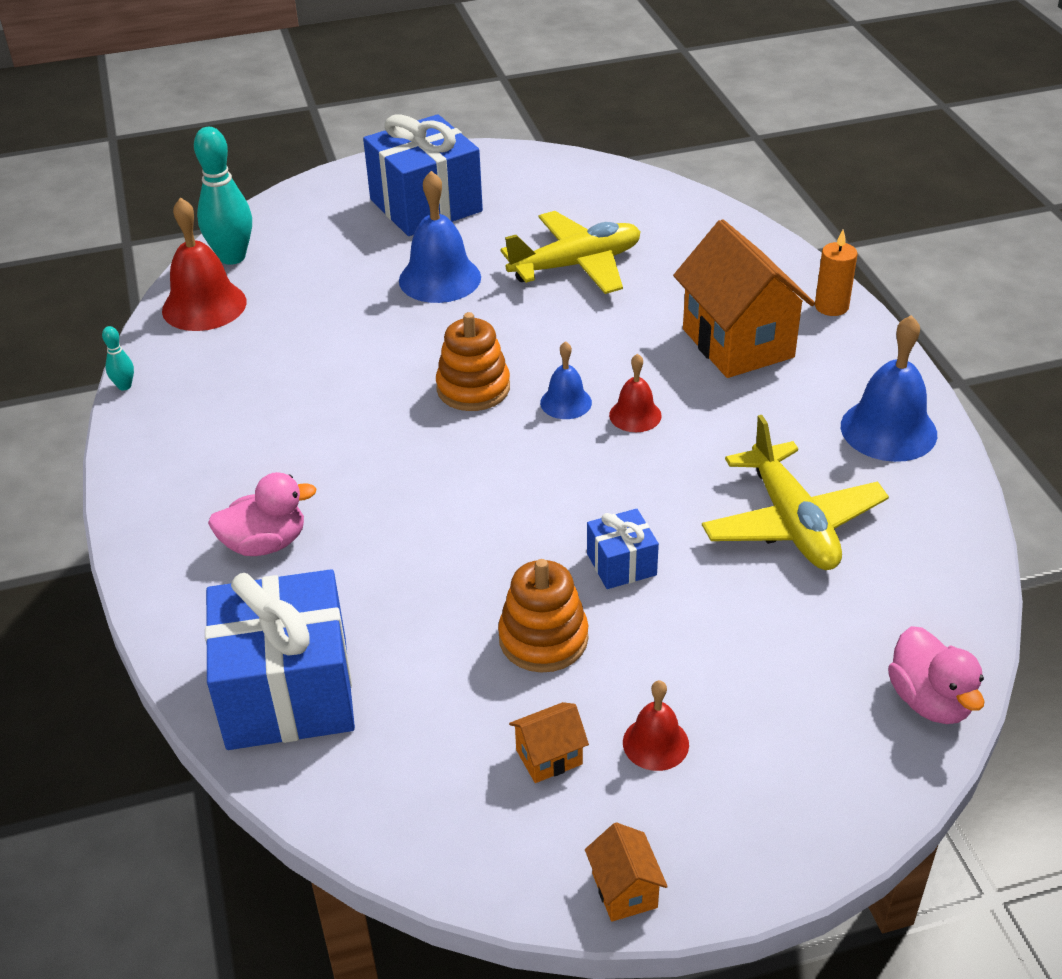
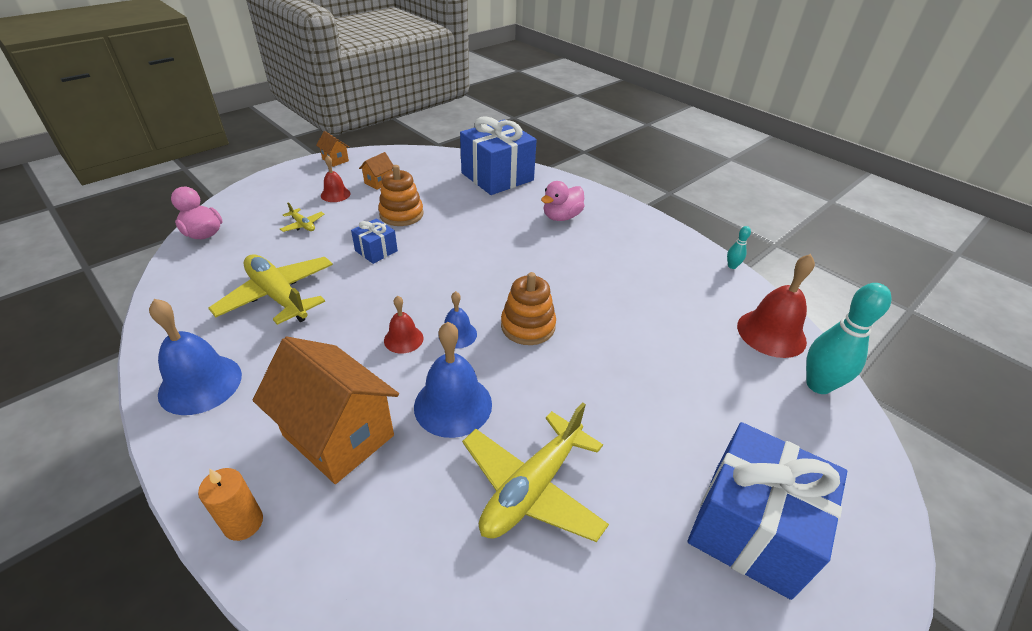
camera: 150 degrees right, 0 degrees up
blue bell [399,171,481,303] -> blue bell moved to [414,322,492,438]
none -> yellow plane [280,202,325,232]

